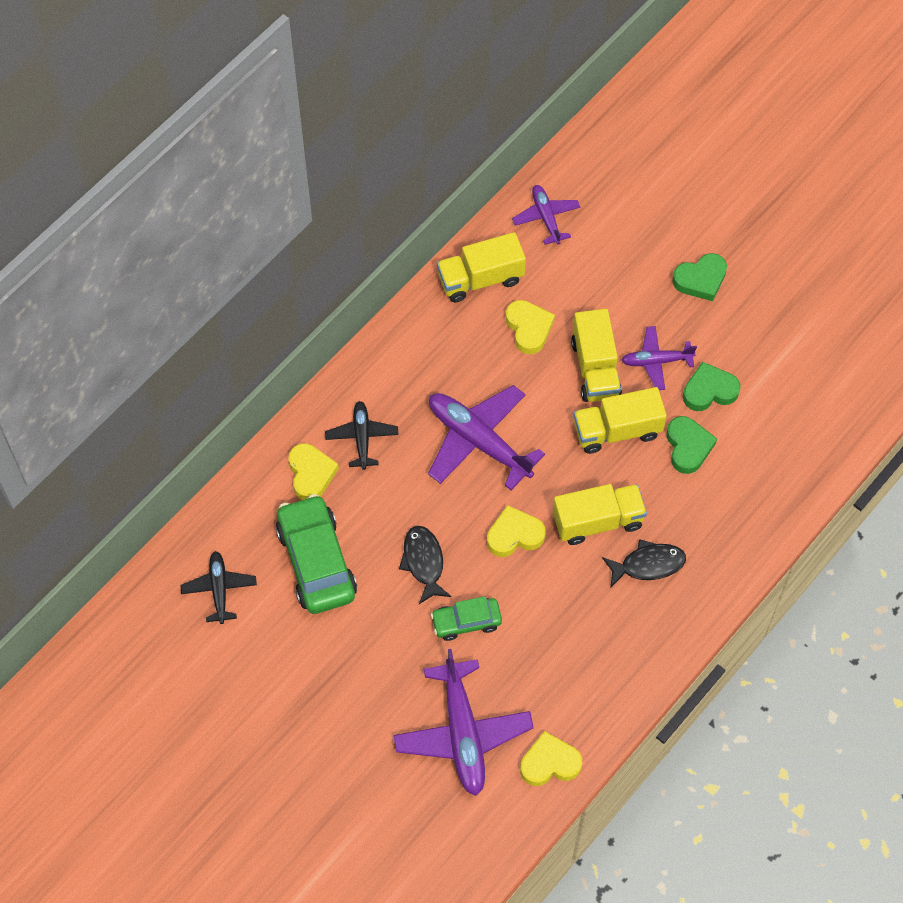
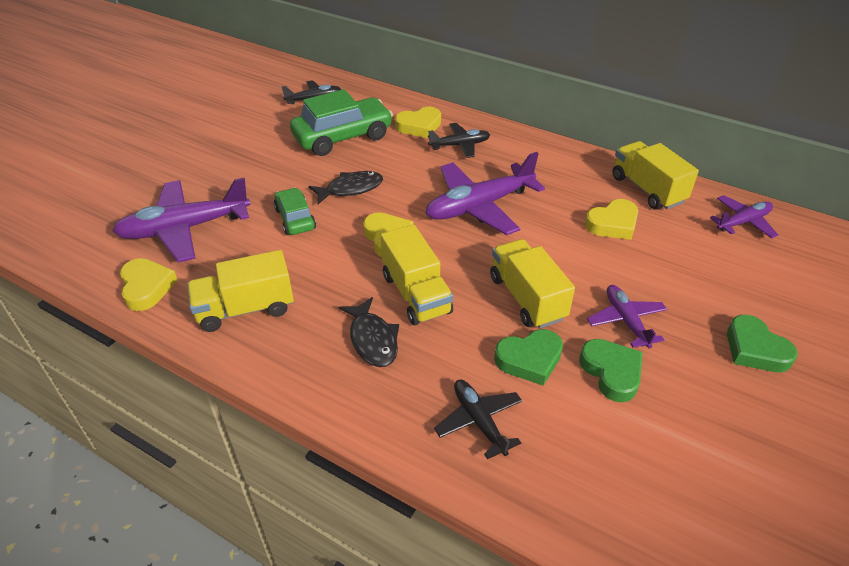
camera: 80 degrees right, 20 degrees down
purple plane [428,385,545,490] -> purple plane turned 150 degrees counterclockwise [425,152,545,235]
yellow truck [571,309,622,402] -> yellow truck moved to [187,250,294,332]
none -> black plane [434,380,522,459]

